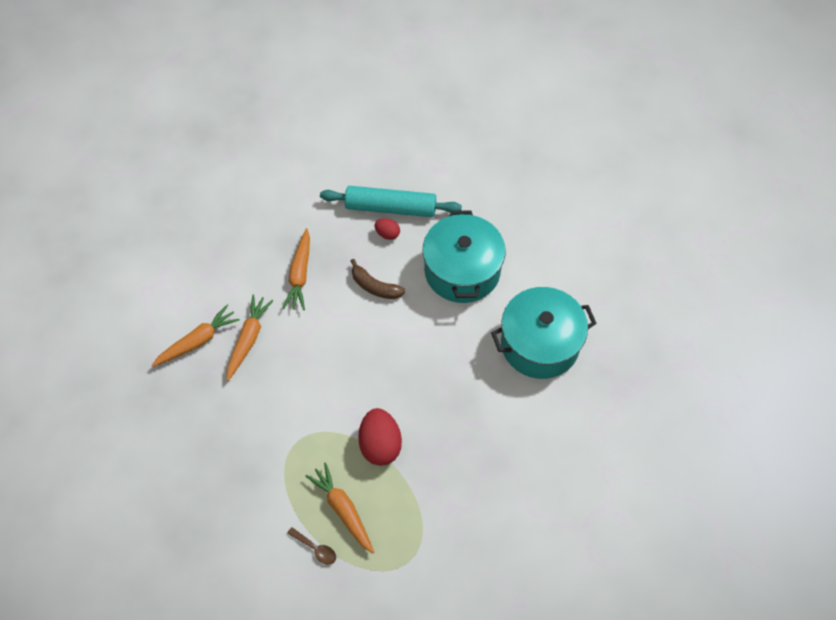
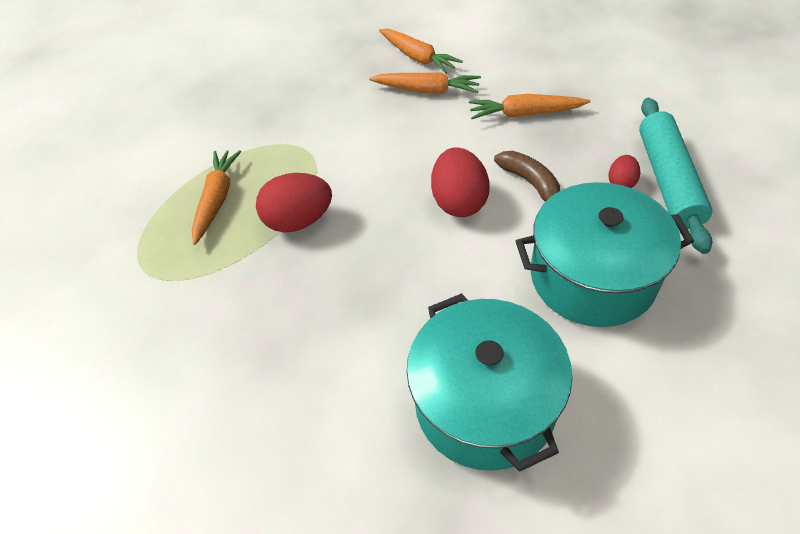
camera: 90 degrees right, 10 degrees down
brown spoon [287,527,336,565] -> none
orange carrot [305,462,374,554] -> orange carrot turned 45 degrees counterclockwise [192,150,241,245]
brown banana [351,259,405,299] -> brown banana turned 120 degrees clockwise [494,151,560,202]
none -> red egg [431,147,490,217]

